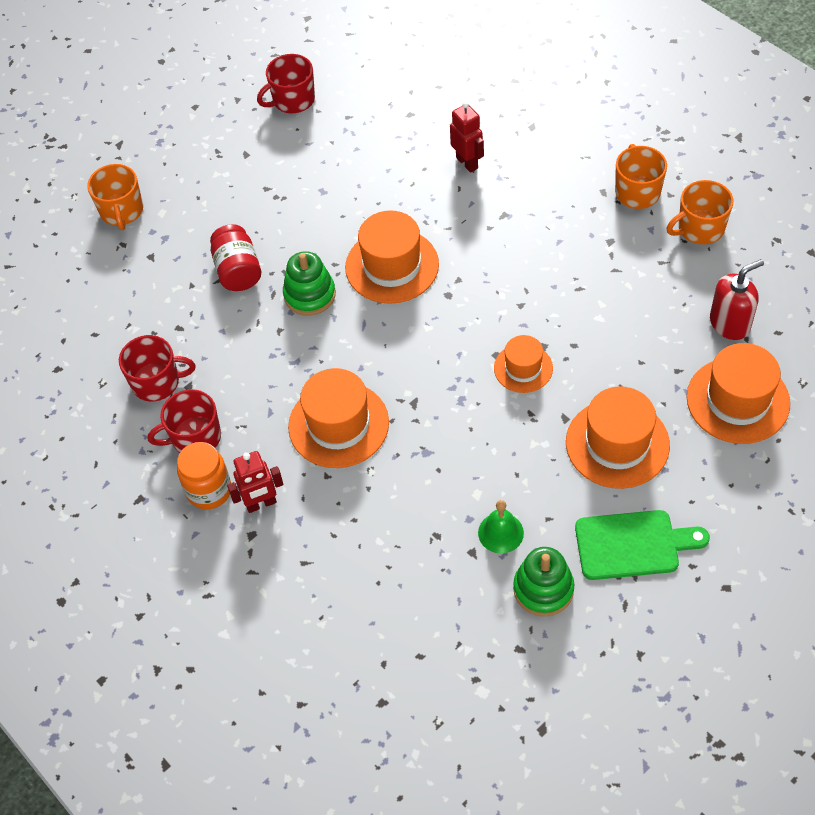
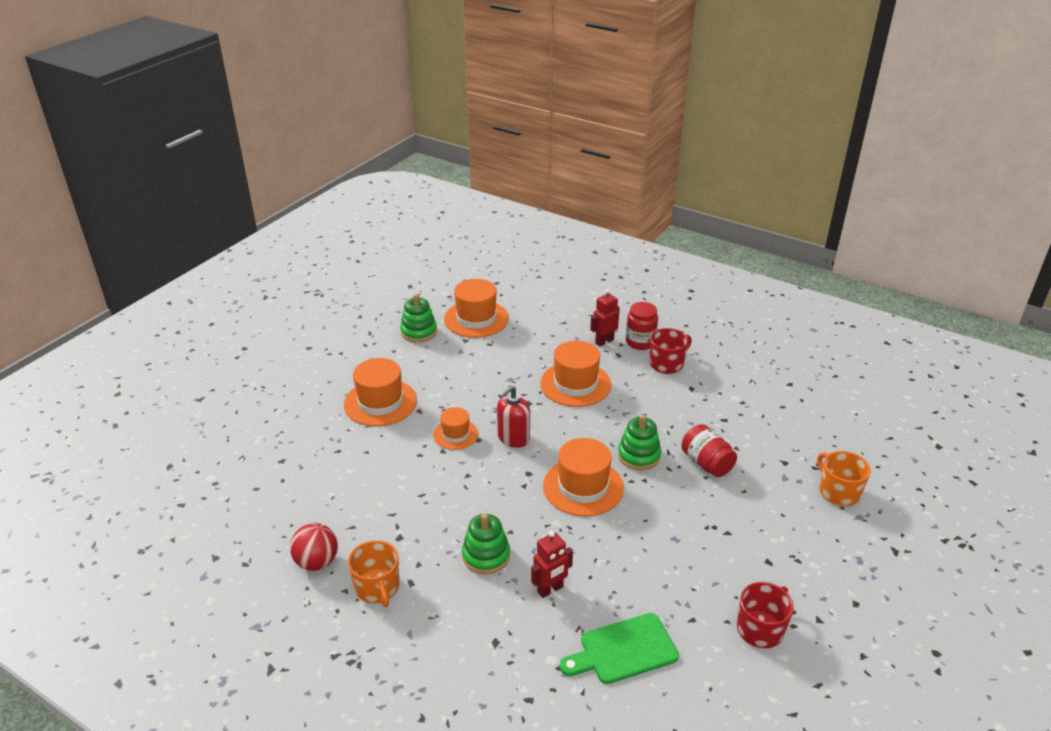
camera: 160 degrees right, 20 degrees down
red mug [119,335,196,401] -> none
orange jar [177,442,231,510] -> red jar [626,302,658,350]
red robot [450,102,484,173] -> red robot turned 75 degrees counterclockwise [531,531,573,598]
green bell [478,500,524,554] -> none
green cutting board [575,510,710,580] -> green cutting board moved to [560,613,679,684]
orange mug [667,180,733,245] -> red ball [290,523,338,571]
orange hat [686,343,790,444] -> orange hat moved to [444,279,509,338]
red soap dispenser [710,259,764,340] -> red soap dispenser moved to [497,385,530,448]
none -> green stacking toy [462,513,510,574]

